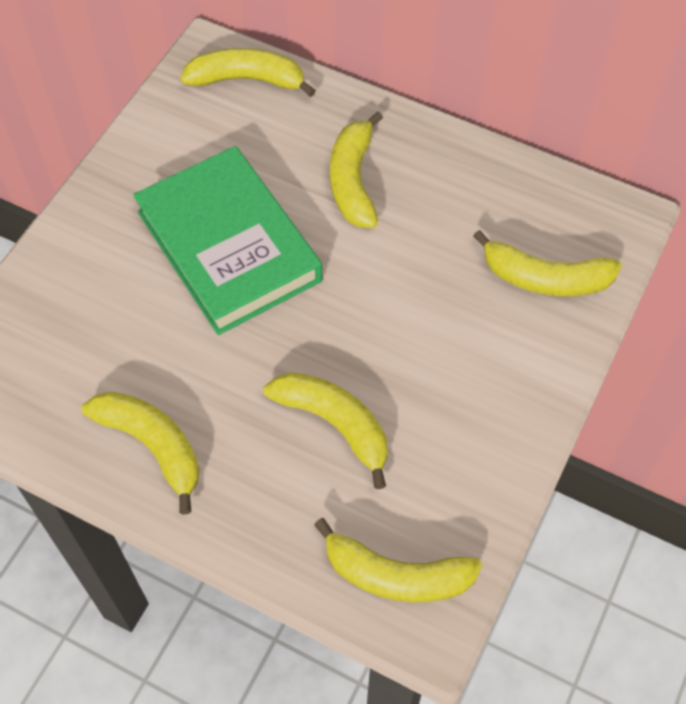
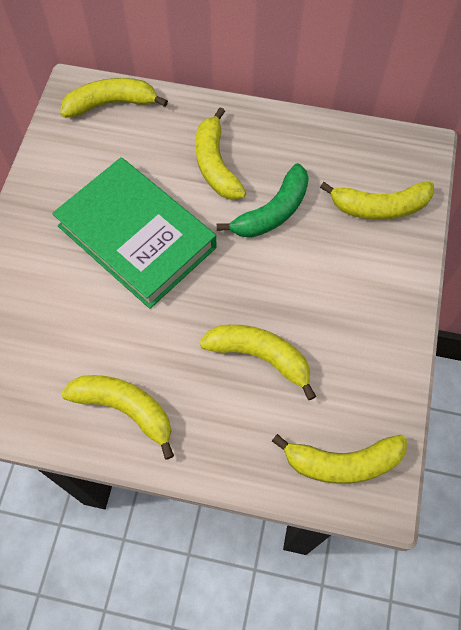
camera: 15 degrees left, 5 degrees up
none -> green banana [217,163,309,238]

